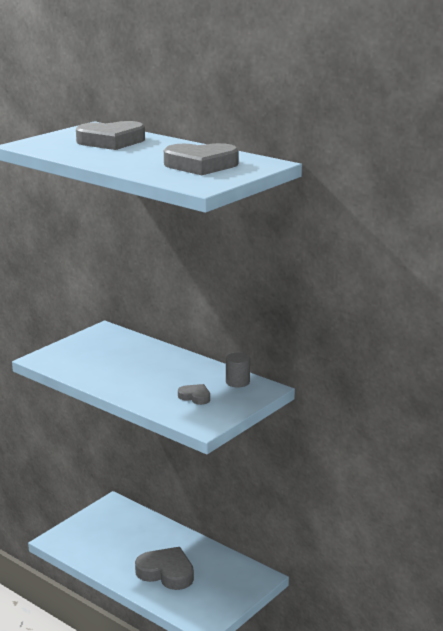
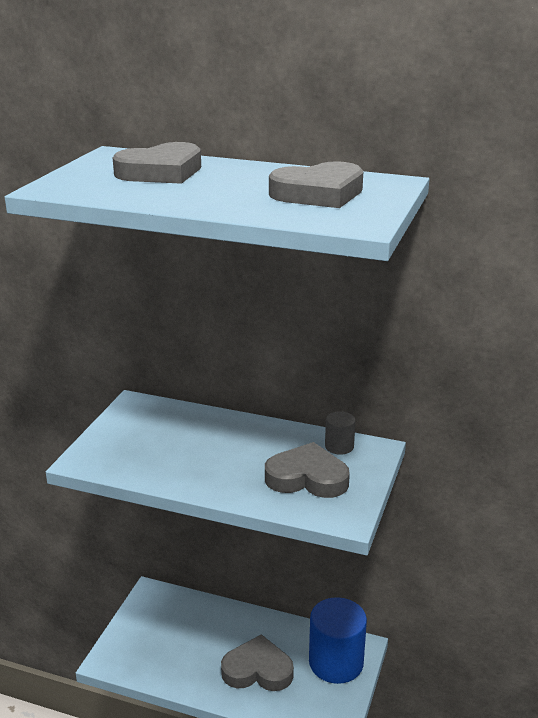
camera: 20 degrees left, 5 degrees up
grey heart [178,384,210,405] -> grey heart [265,442,350,498], size x1.95
none -> blue cylinder [309,597,367,684]

